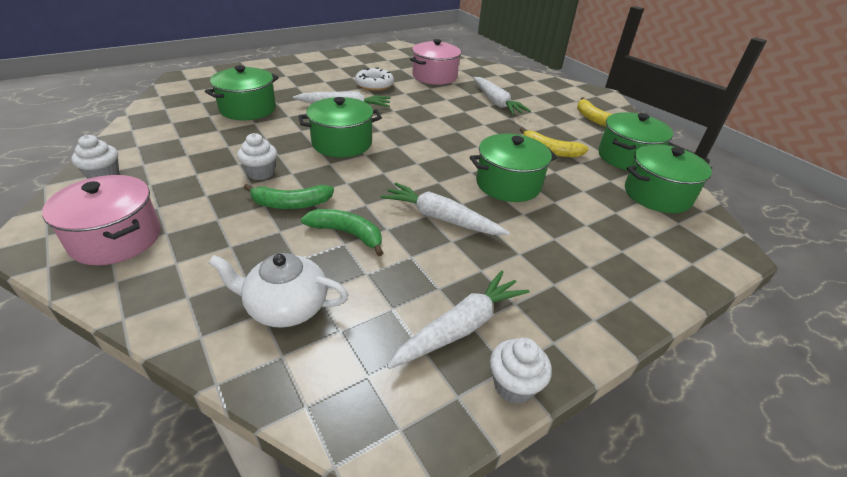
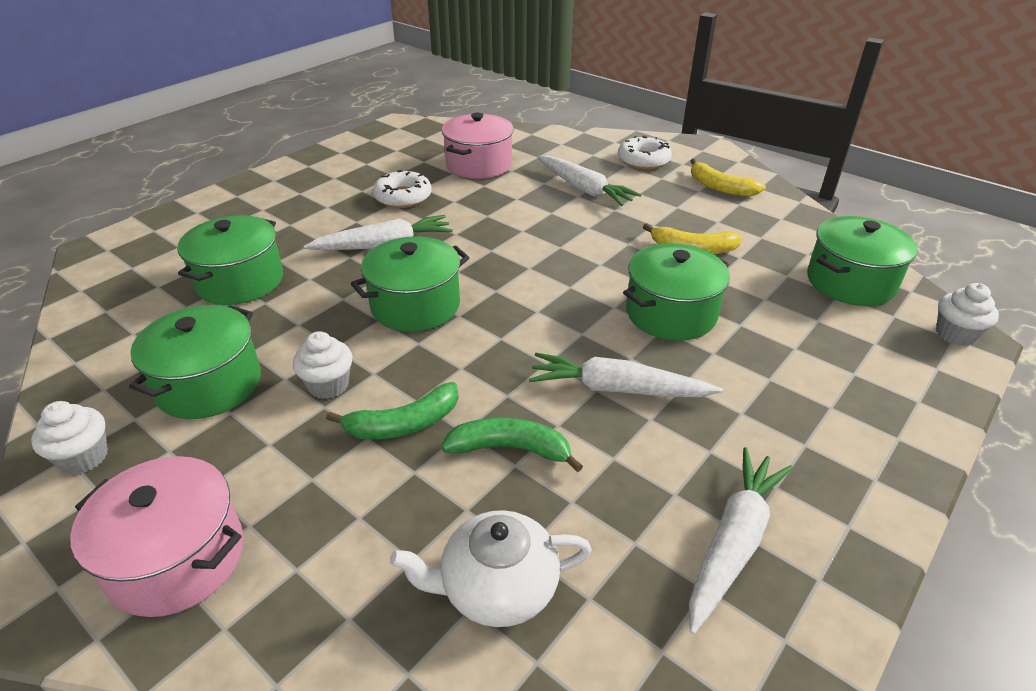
camera: 15 degrees left, 0 degrees up
white cupcake [490,338,552,404] -> white cupcake moved to [936,283,999,346]
green pot [598,112,673,171] -> green pot moved to [129,305,261,419]
none -> white donut [618,135,672,170]

